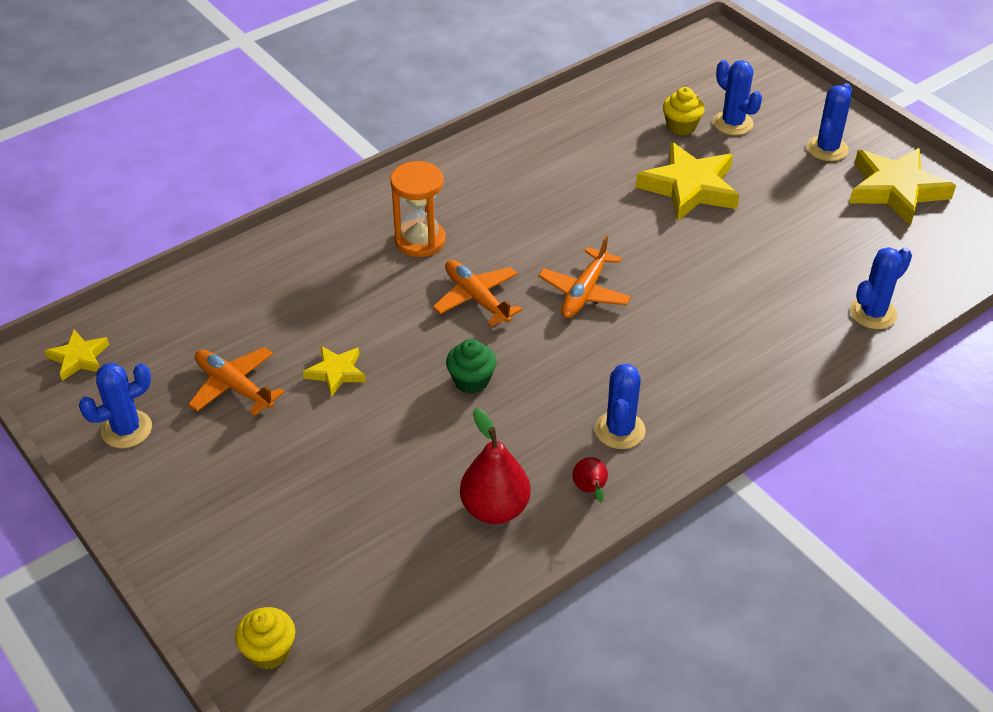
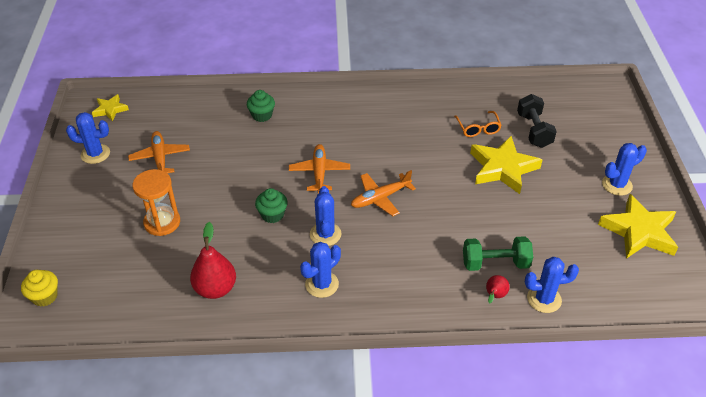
camera: 35 degrees right, 0 degrees up
yellow star [303,346,366,397] -> none
orange hourglass [390,161,445,257] -> orange hourglass moved to [132,169,180,236]
red pear [572,457,608,503] -> red pear moved to [486,275,510,304]
yellow cupcake [663,87,705,135] -> black dumbbell [517,94,557,148]
blue cactus [713,60,762,135] -> blue cactus moved to [310,186,342,246]
none -> green cupcake [247,90,275,122]
none -> orange glasses [454,111,502,137]
none -> green dumbbell [463,236,533,271]

